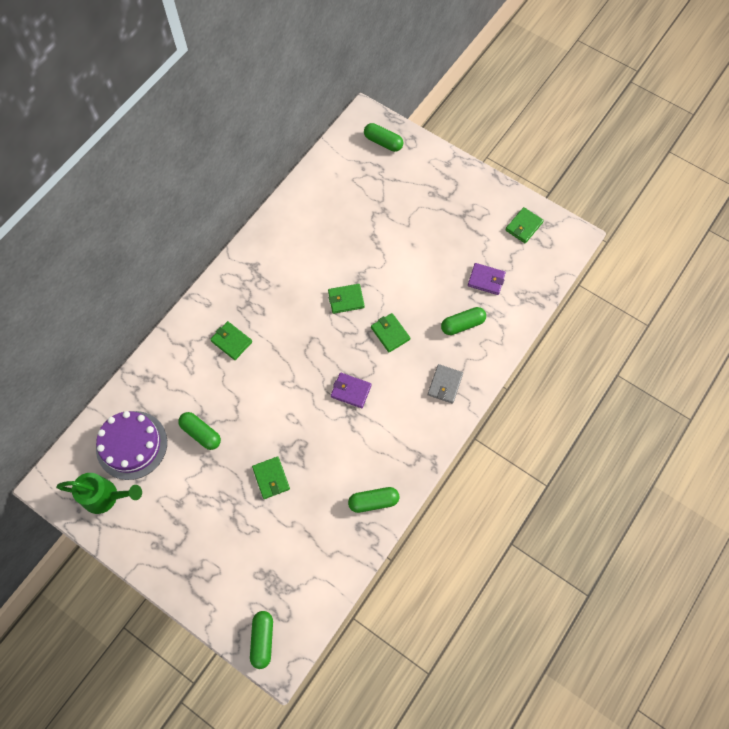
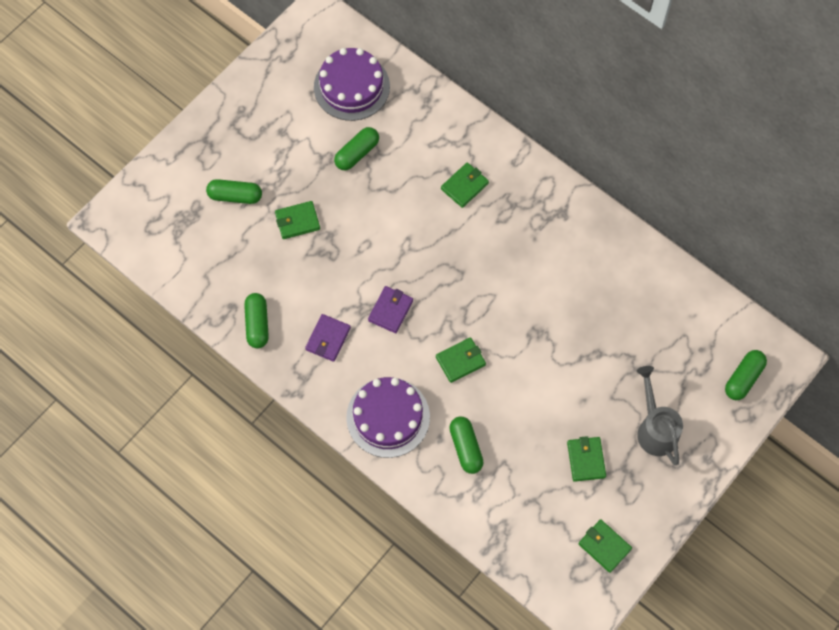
camera: 95 degrees right, 0 degrees up
green watering can [56,473,142,514] -> none
green capsule [250,611,273,669] -> green capsule moved to [206,179,262,204]
green wallet [328,284,365,314] -> green wallet moved to [567,436,606,482]
grey wallet [428,364,463,404] -> purple cake [346,377,430,458]
purple wallet [468,263,506,295] -> purple wallet moved to [305,314,351,362]
none -> grey watering can [637,366,683,465]

